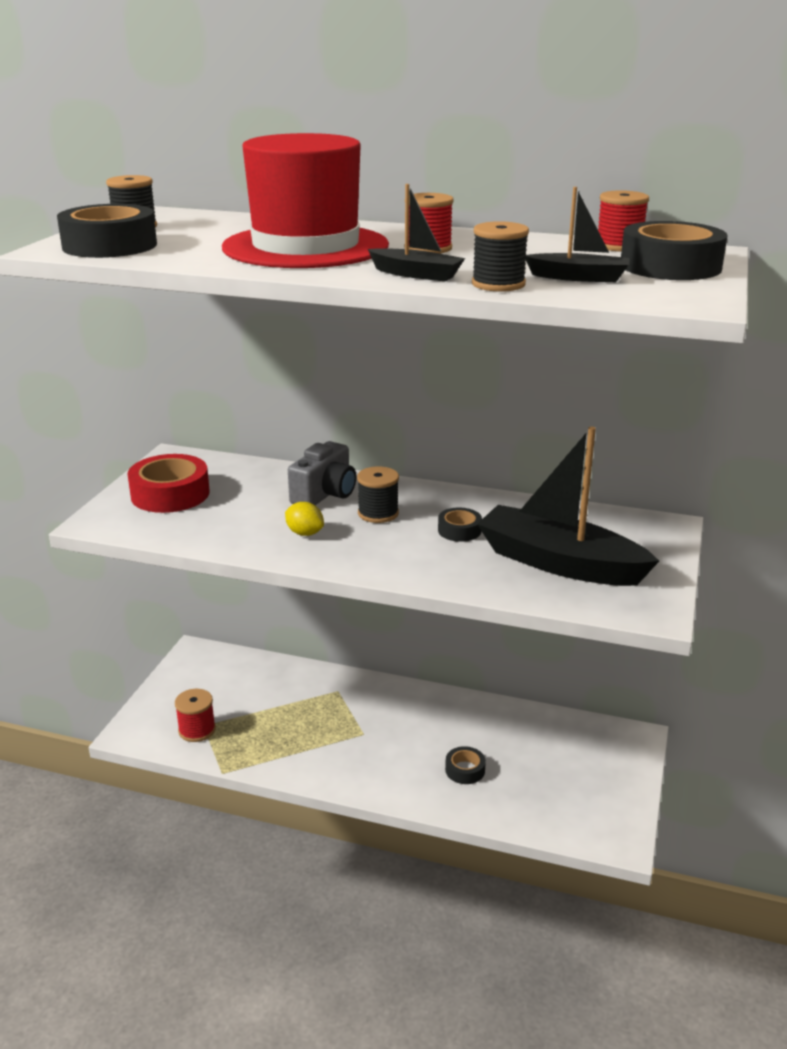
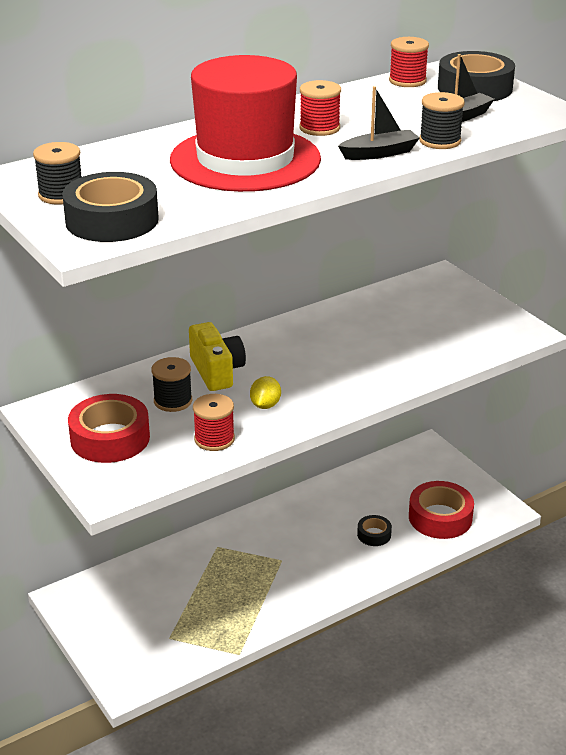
camera: 50 degrees left, 5 degrees up
red spool [175,689,216,742] -> red spool moved to [193,394,235,451]
yellow lemon [285,502,324,536] -> yellow lemon turned 60 degrees counterclockwise [250,376,281,409]
grey camera [288,441,356,505] -> yellow camera [189,322,246,391]
black spool [357,466,399,523] -> black spool moved to [151,357,192,412]
black tape [438,508,482,542] -> none
black boat [477,427,659,586] -> none
none -> red tape [409,481,474,539]

